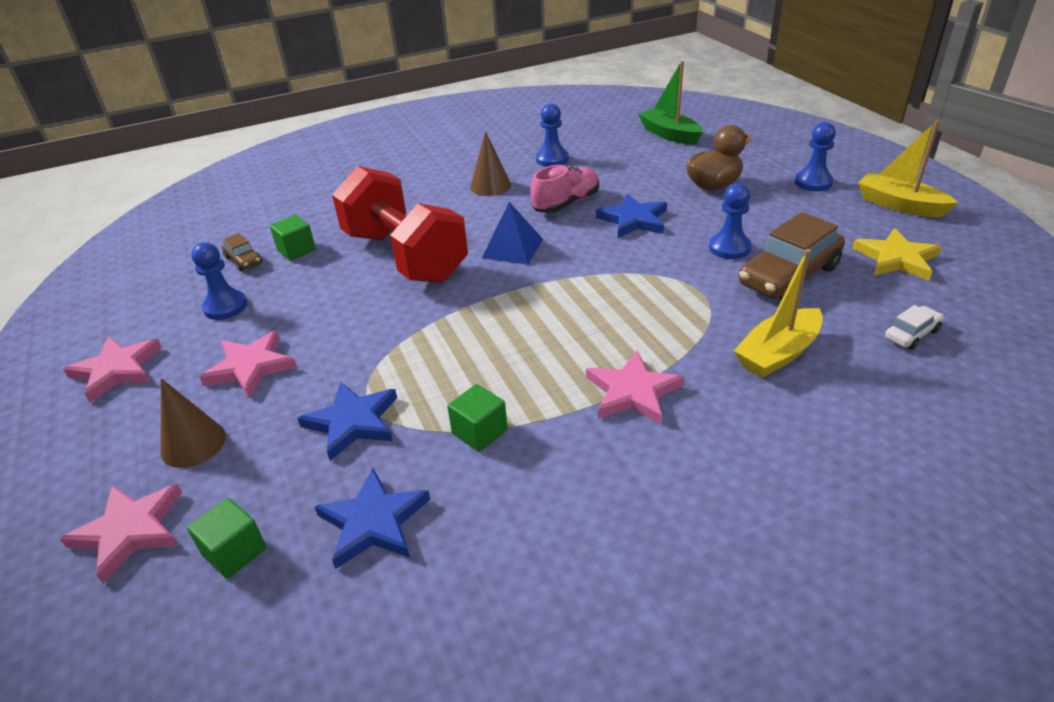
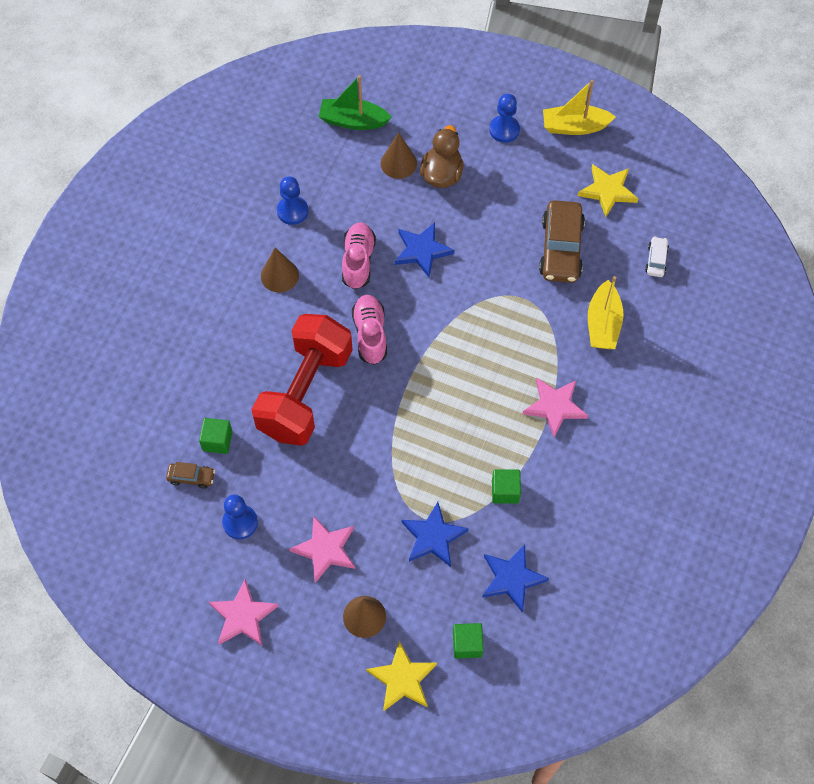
camera: 45 degrees left, 25 degrees up
pink star [60,484,182,583] -> yellow star [366,641,437,712]
red dumbbell [332,166,468,283] -> red dumbbell turned 75 degrees counterclockwise [251,314,353,446]
blue pyramid [482,202,543,265] -> pink shoe [352,295,387,365]
blue pawn [709,183,751,259] -> none
none -> brown cone [381,132,417,179]

